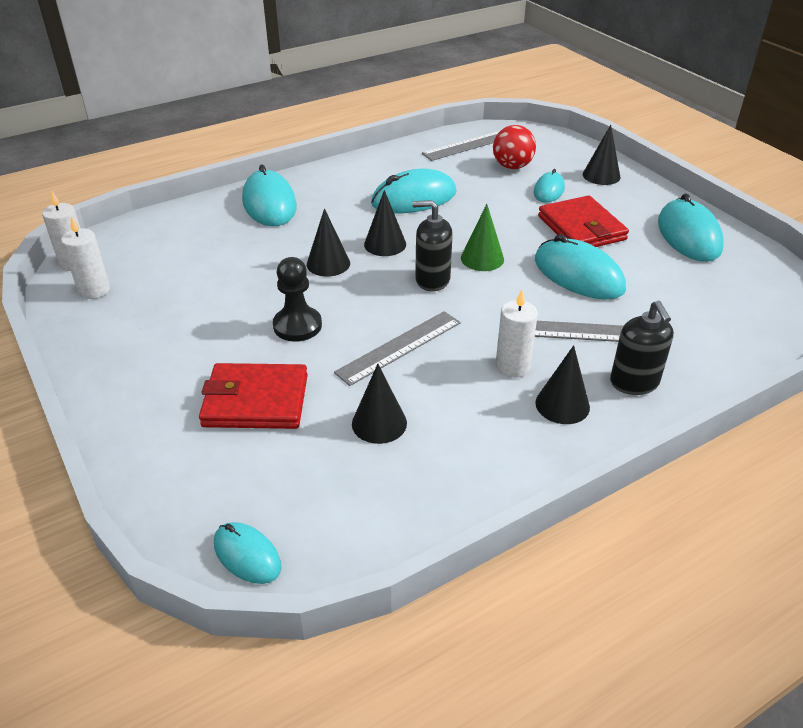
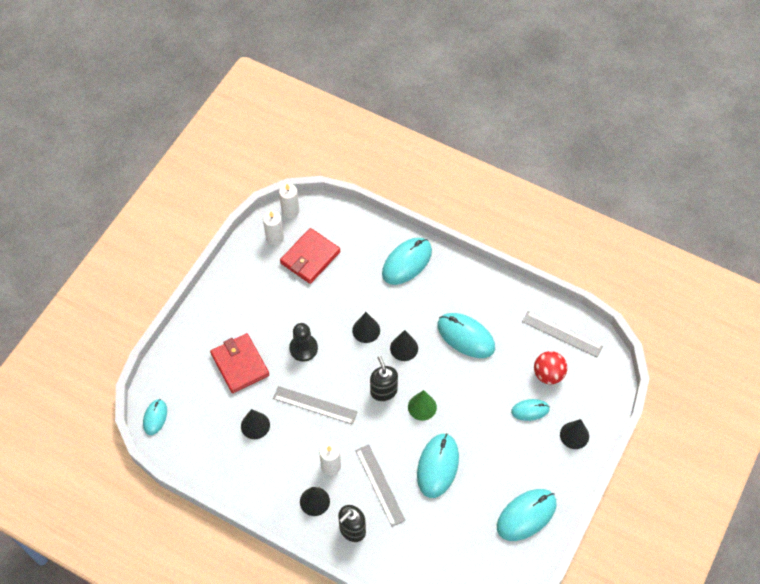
camera: 60 degrees right, 20 degrees up
red wallet [538,195,629,247] -> red wallet moved to [280,228,340,284]

